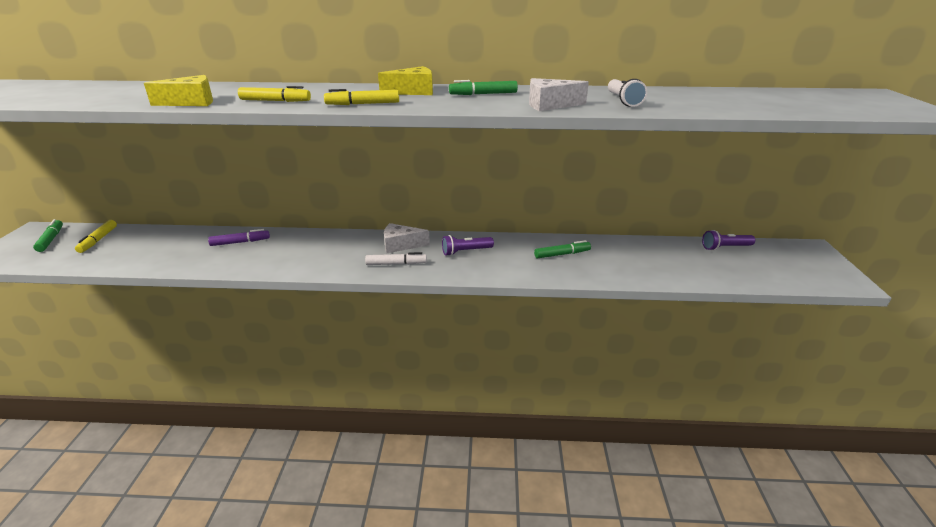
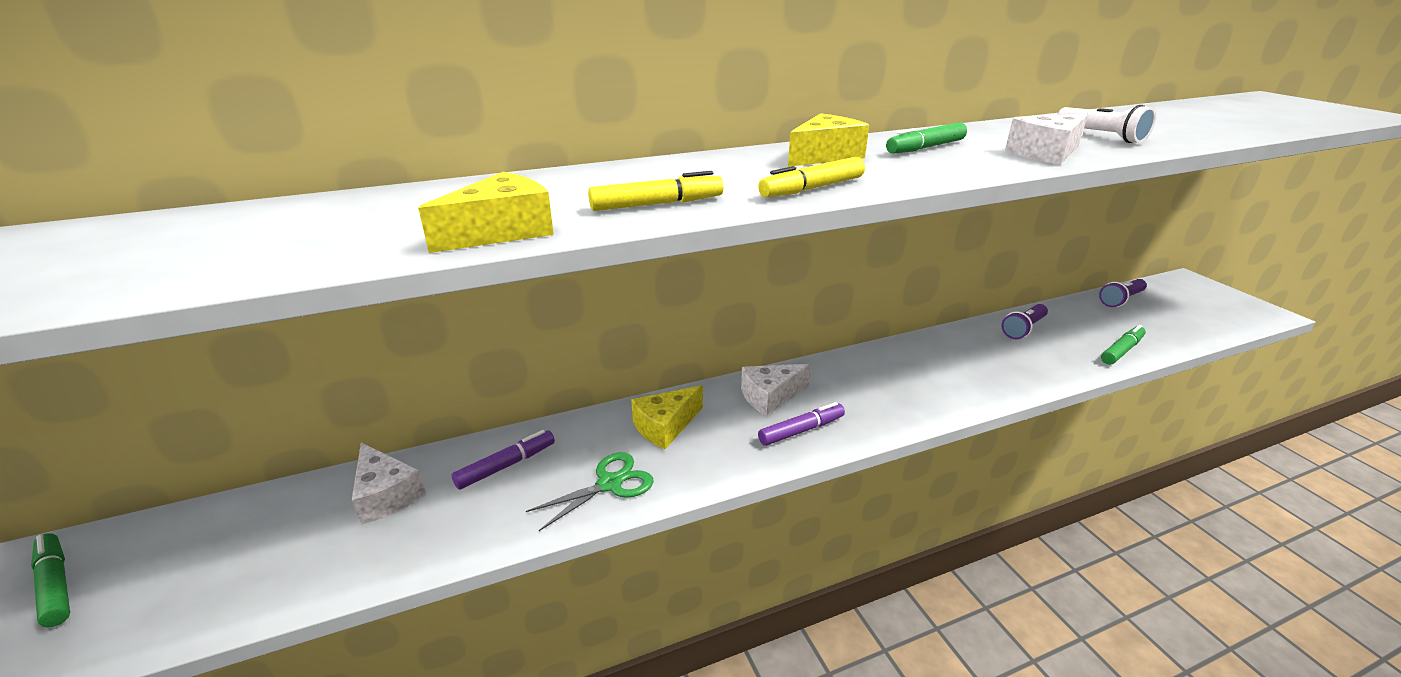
camera: 25 degrees left, 0 degrees up
yellow marker [75,220,117,253] -> none
white marker [365,252,427,265] -> purple marker [758,402,845,446]
purple flashlight [442,235,494,256] -> purple flashlight moved to [1002,304,1048,339]
green marker [534,240,591,259] -> green marker moved to [1101,325,1146,365]
none -> white cheese [352,443,426,525]
none -> green scissors [526,452,654,531]
none -> yellow cheese [631,385,703,449]

